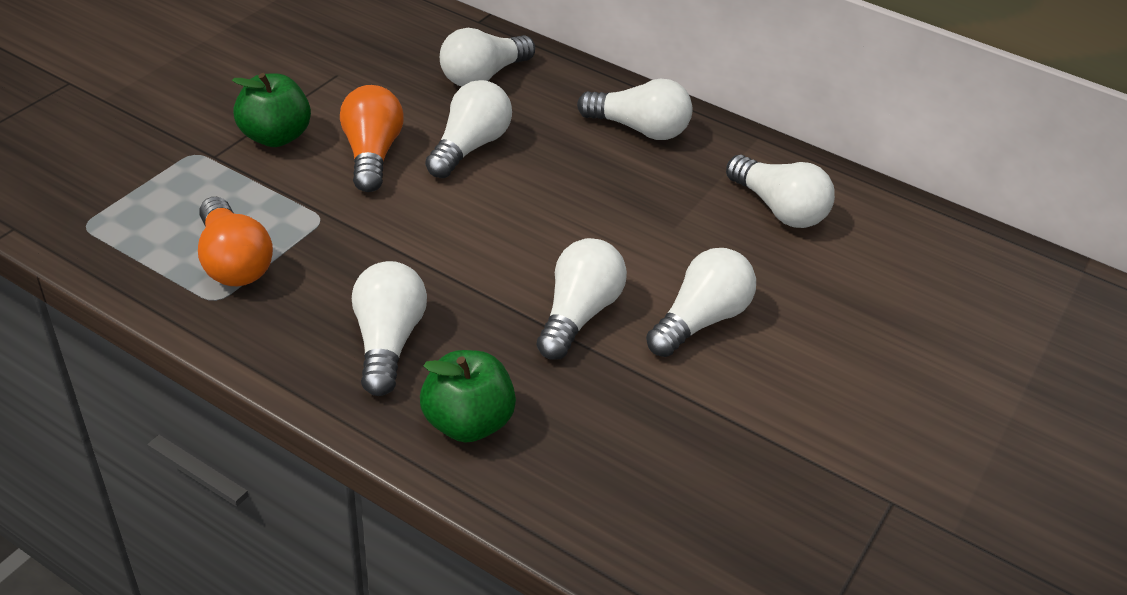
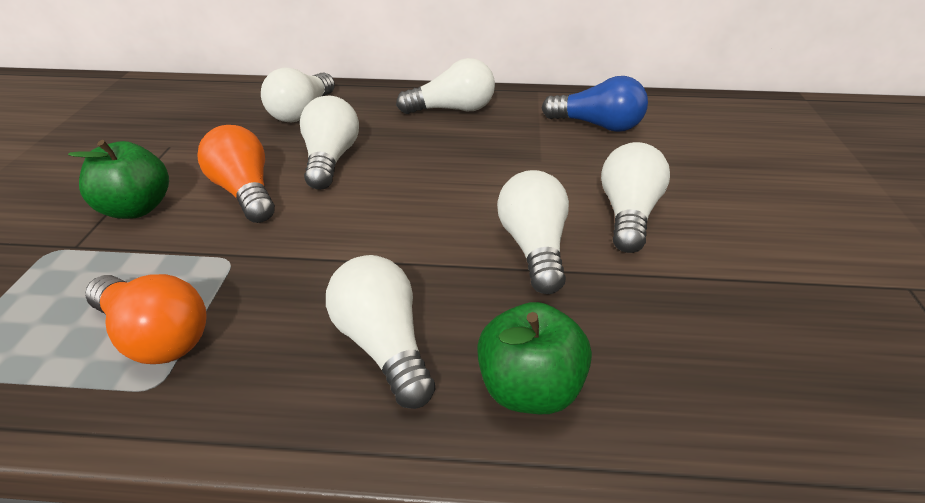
camera: 25 degrees left, 5 degrees down
white light bulb [726,155,835,228] -> blue light bulb [542,76,648,132]

